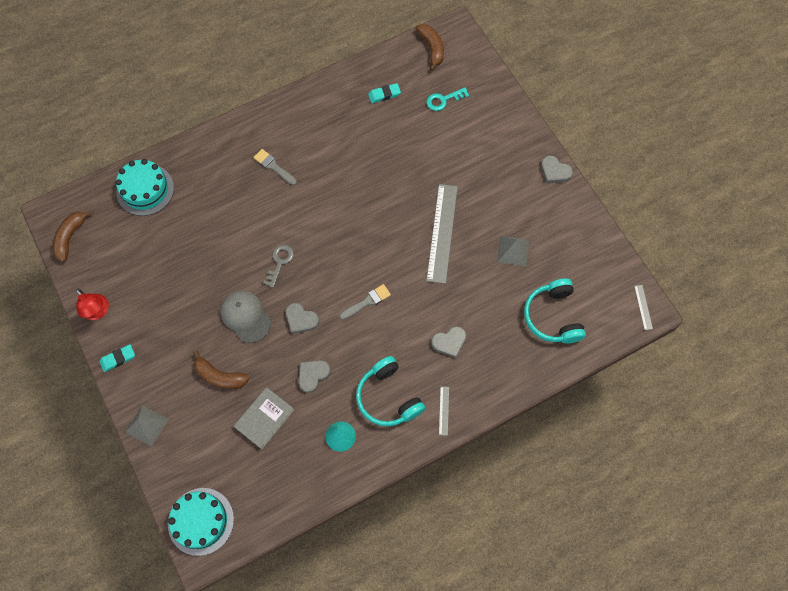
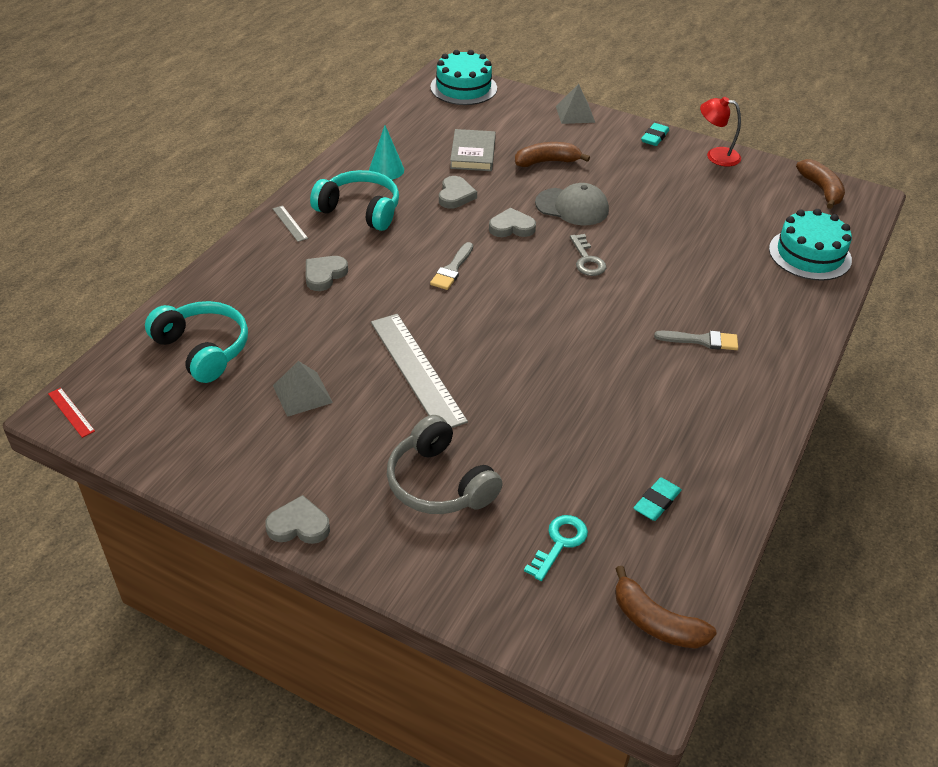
camera: 145 degrees right, 25 degrees down
grey ruler [634,285,653,330] -> red ruler [48,388,95,438]
none -> grey headphones [387,415,503,514]

